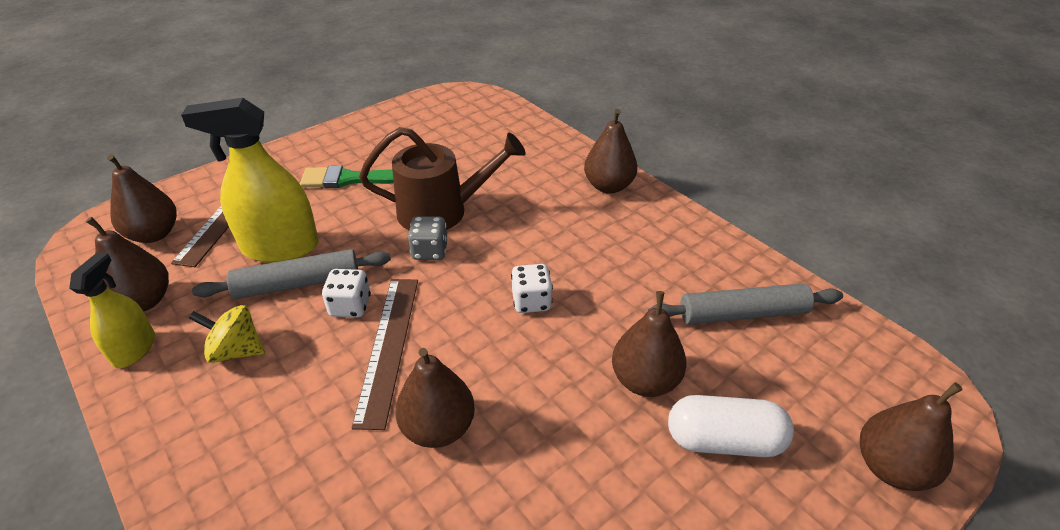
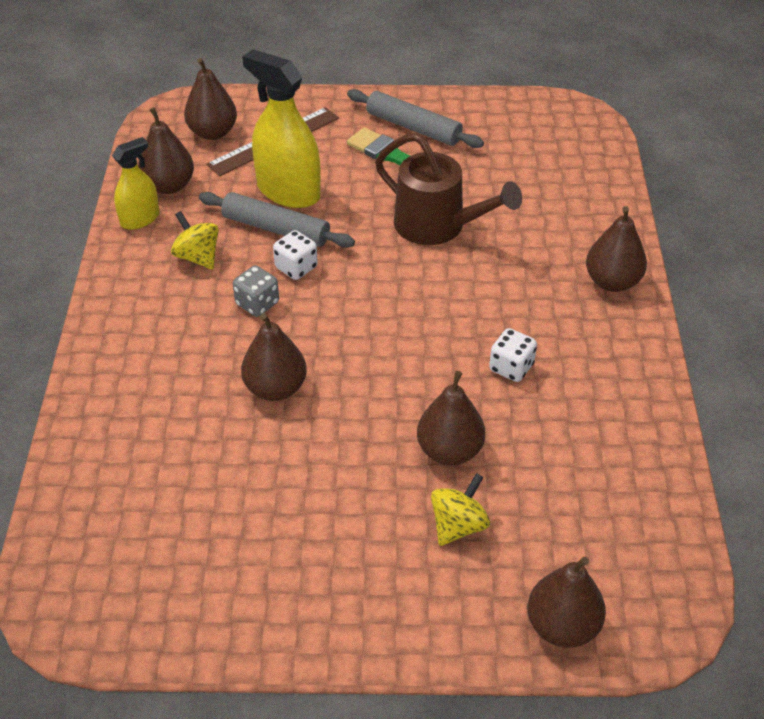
camera: 40 degrees right, 5 degrees up
brown ruler [352,279,418,430] -> none
grey dice [408,216,448,260] -> grey dice moved to [233,265,279,317]
white dice [511,264,553,313] -> white dice moved to [489,328,537,382]
grey rolling pin [648,283,843,325] -> grey rolling pin moved to [347,89,484,148]
white capsule [668,395,794,457] -> yellow spinning top [431,473,490,546]

